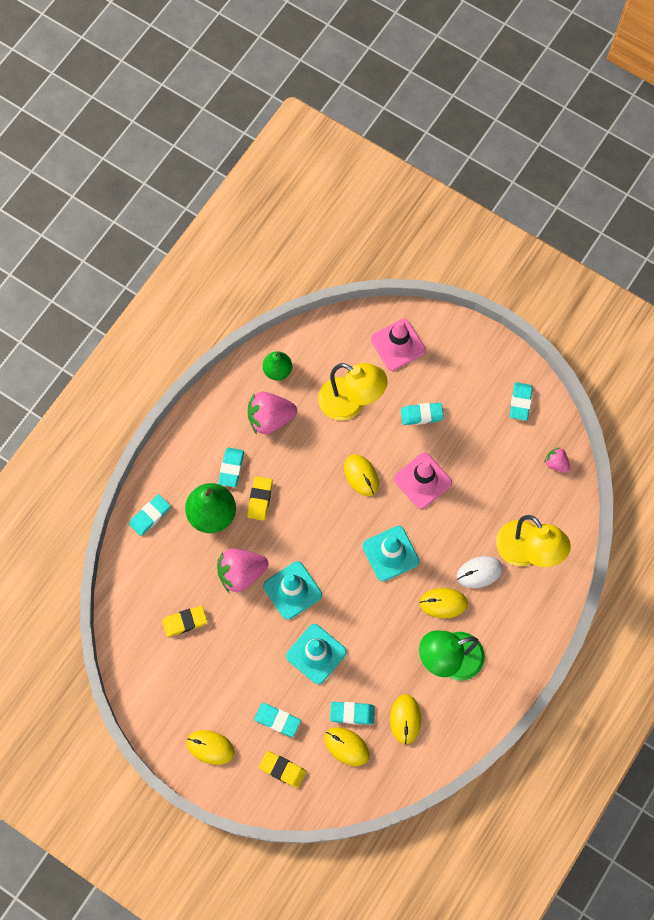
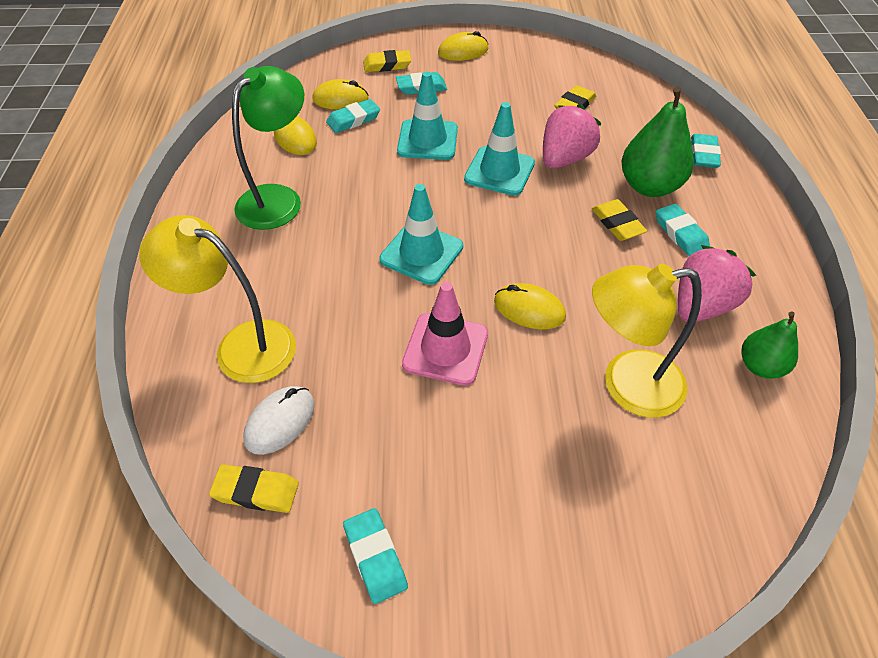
camera: 145 degrees right, 20 degrees down
pink traffic cone [371,319,426,371] -> none
turquoise eraser [401,403,444,425] -> none
yellow mouse [419,588,468,618] -> none
white mouse [457,556,503,588] -> white mouse moved to [243,386,315,455]
pink strawberry [544,447,570,473] -> yellow eraser [209,464,299,513]

